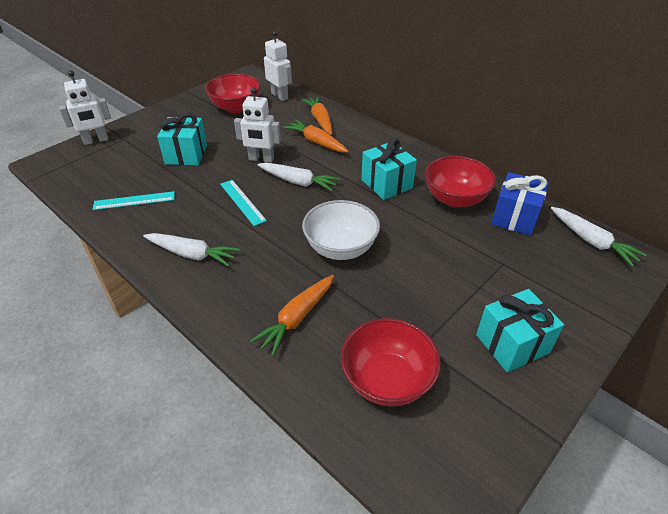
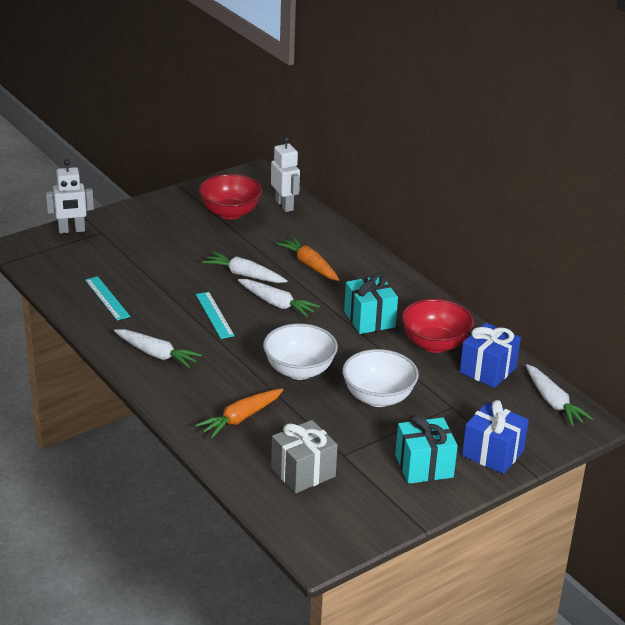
camera: 10 degrees right, 10 degrees down
turquoise ruler [93,191,175,210] -> turquoise ruler turned 60 degrees clockwise [85,276,130,321]
turquoise gift [157,113,207,165] -> none
white robot [234,87,281,163] -> white carrot [202,252,287,283]
orange carrot [301,96,332,135] -> none
red bowl [341,318,441,407] -> grey gift [271,420,338,493]
none -> white bowl [342,349,419,407]
none -> blue gift [462,400,529,474]

